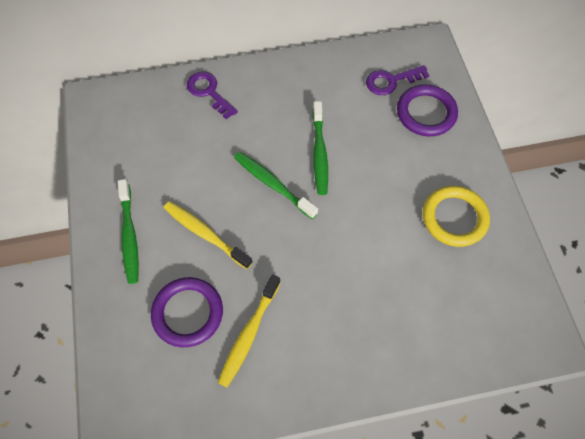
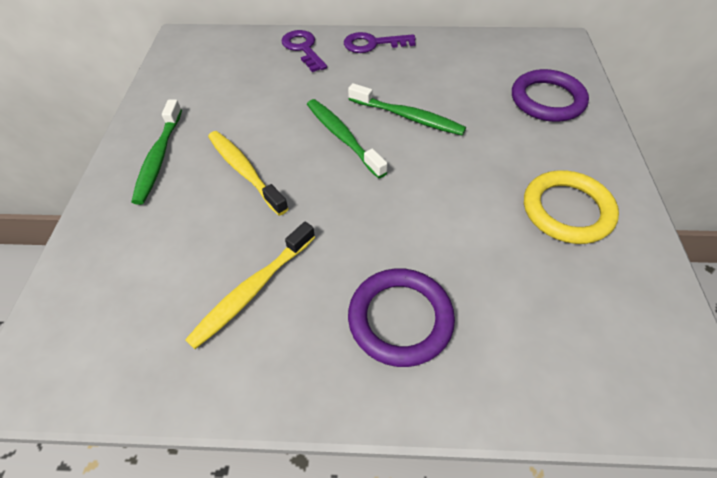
camera: 15 degrees right, 10 degrees down
purple ring [151,277,223,347] -> purple ring moved to [348,268,455,367]
green toothbrush [312,101,328,195] -> green toothbrush turned 75 degrees counterclockwise [348,83,466,135]
purple key [366,65,430,95] -> purple key moved to [344,32,416,53]

